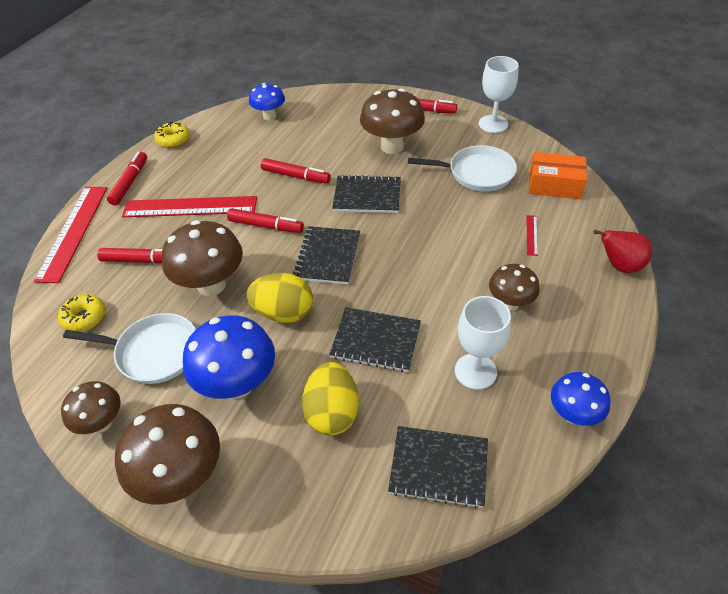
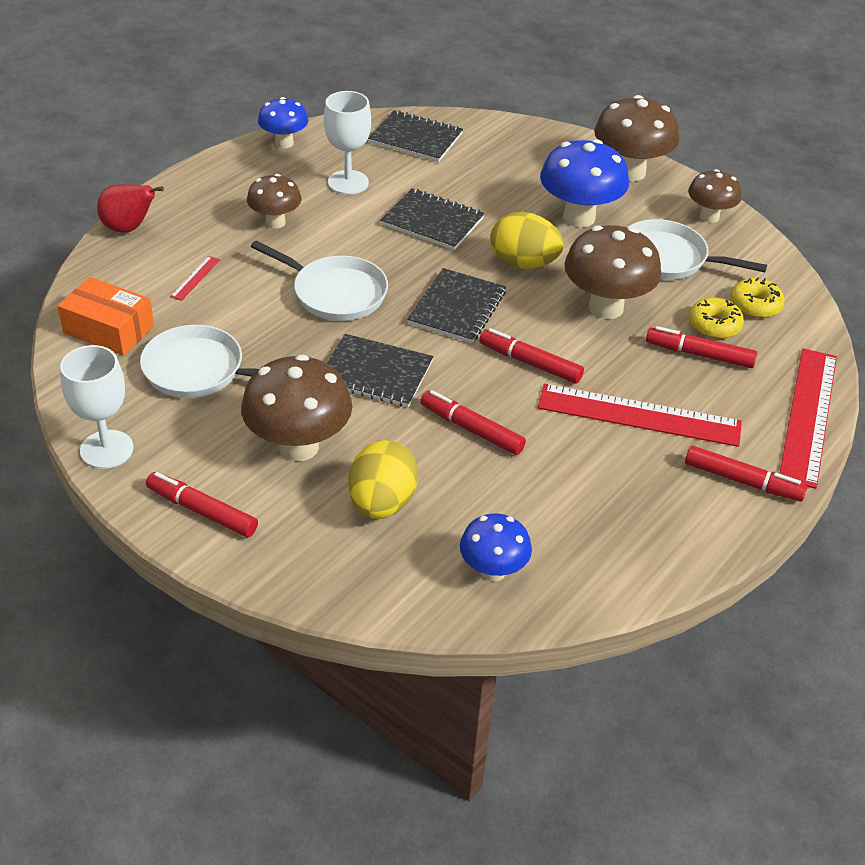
camera: 170 degrees left, 5 degrees down
red marker [107,152,147,206] -> red marker turned 90 degrees counterclockwise [685,446,808,502]
yellow donut [154,122,190,148] -> yellow donut moved to [689,297,744,339]
yellow egg [302,362,359,436] -> yellow egg moved to [348,440,418,519]
none -> white pan [251,241,388,321]

